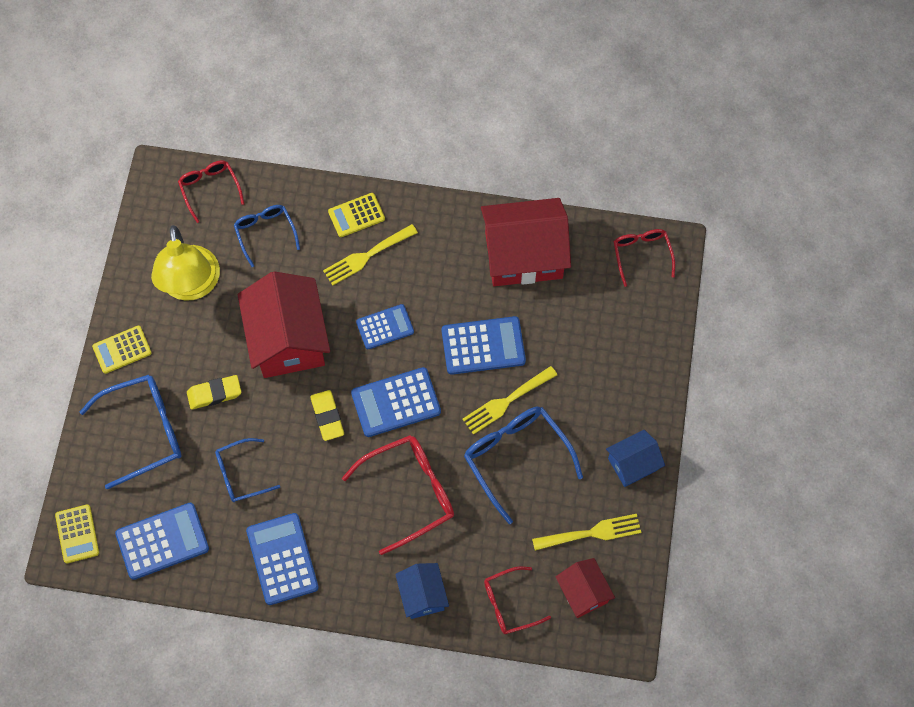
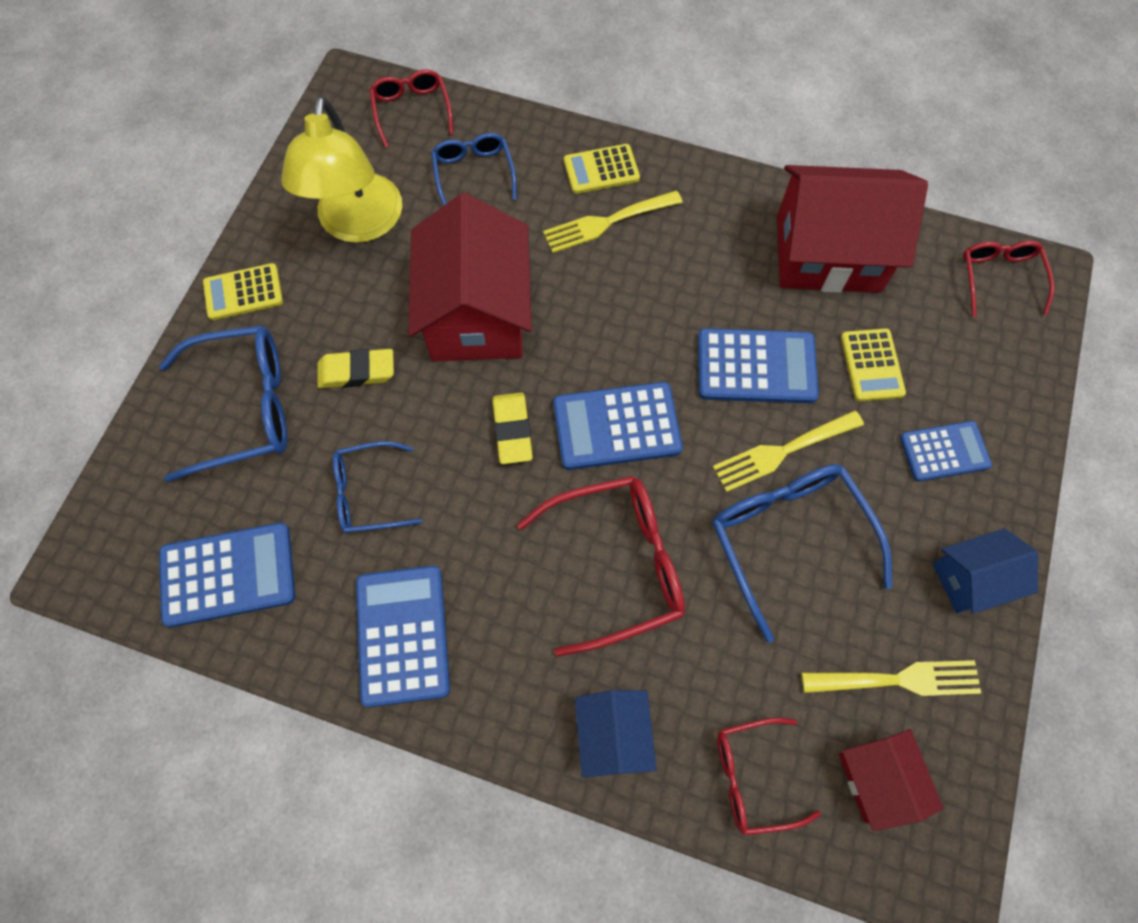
camera: 10 degrees right, 0 degrees up
yellow calculator [55,504,99,563] -> yellow calculator moved to [841,328,906,401]
blue calculator [356,304,414,349] -> blue calculator moved to [900,421,992,482]

